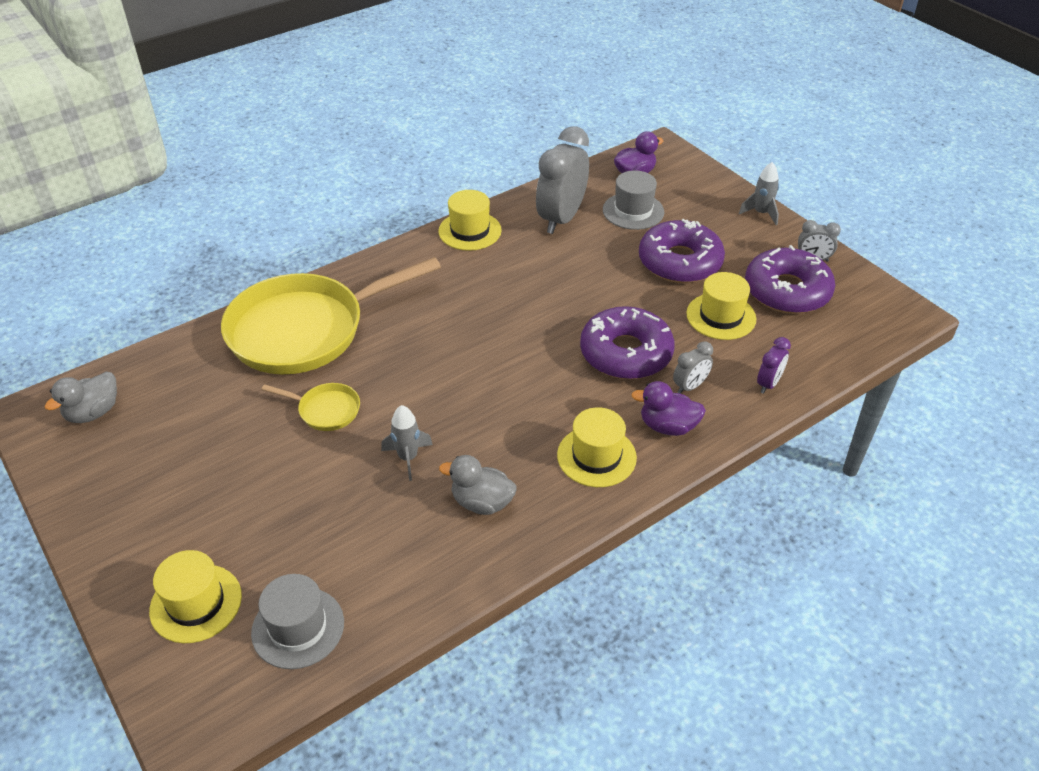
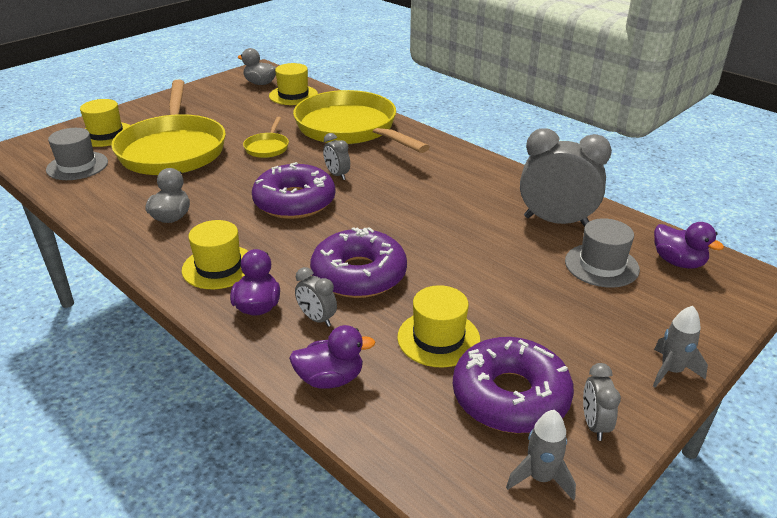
camera: 80 degrees right, 10 degrees down
grey rocket [381,405,433,481] -> grey rocket moved to [506,410,576,501]
yellow hat [438,190,502,251] -> yellow hat moved to [269,63,318,105]
purple donut [639,219,725,283] -> purple donut moved to [252,162,336,219]
purple clock [757,337,791,394] -> purple duck [289,325,375,389]
none -> yellow pan [111,80,226,175]
none -> grey clock [323,133,350,180]

